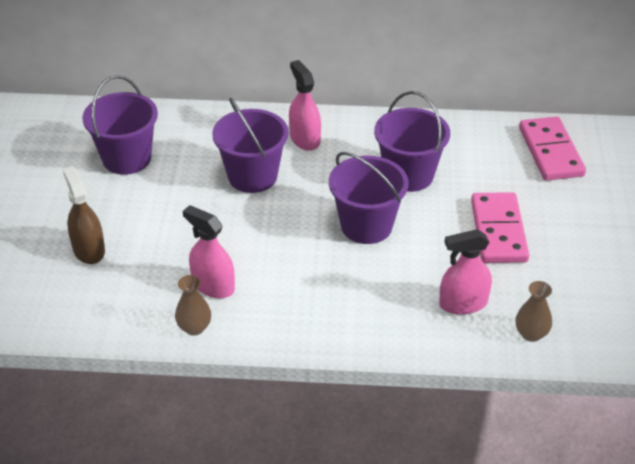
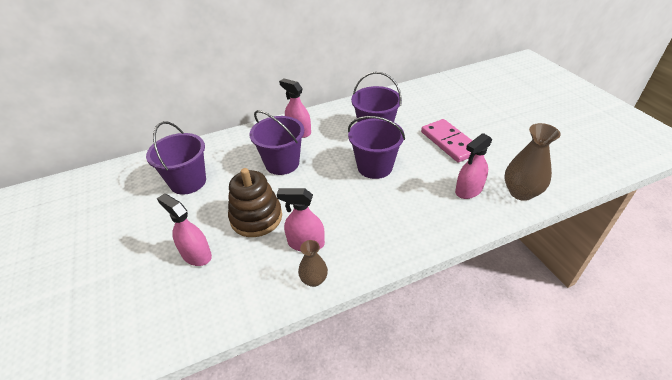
camera: 25 degrees left, 0 degrees up
brown spray bottle [63,166,105,264] -> pink spray bottle [157,194,212,266]
brown vase [515,281,552,342] -> brown vase [505,123,561,201], size x1.70
pink domino [519,117,586,181] -> none
none -> brown stacking toy [228,168,282,237]

